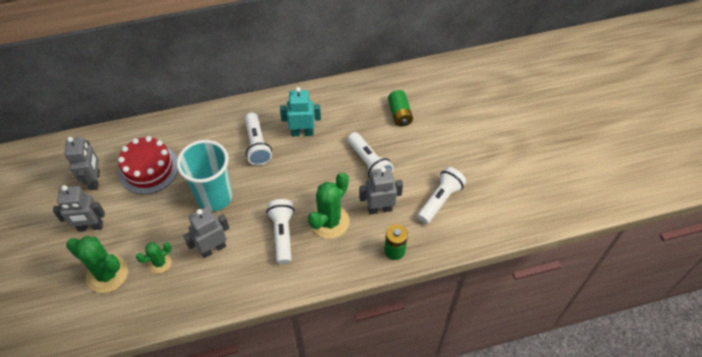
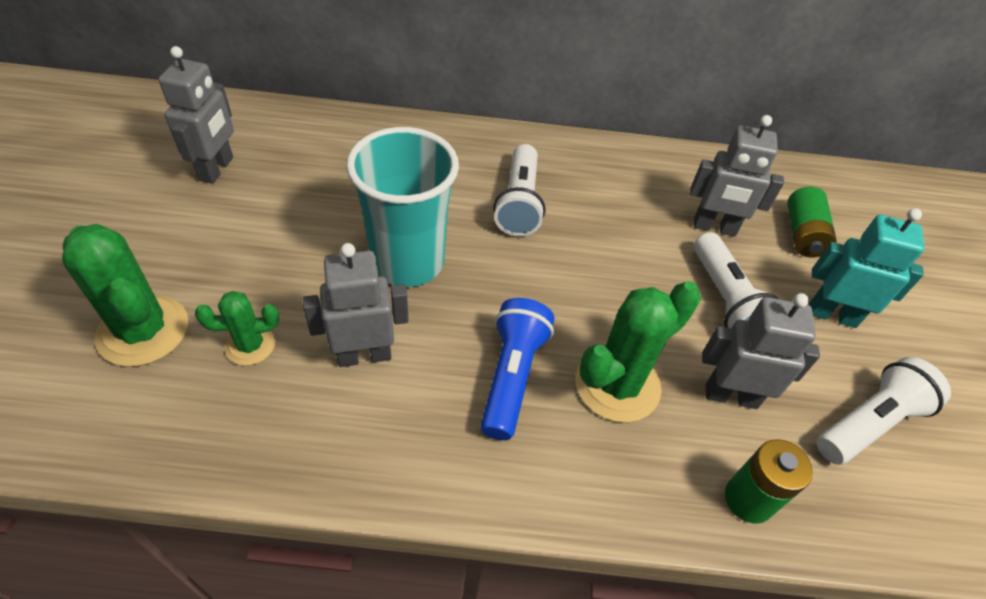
camera: 15 degrees right, 5 degrees down
grey robot [53,185,105,232] -> grey robot moved to [690,115,784,236]
red cake [118,136,178,194] -> none
white flashlight [266,199,294,264] -> blue flashlight [480,298,554,440]
turquoise robot [280,87,321,136] -> turquoise robot moved to [809,208,925,328]

